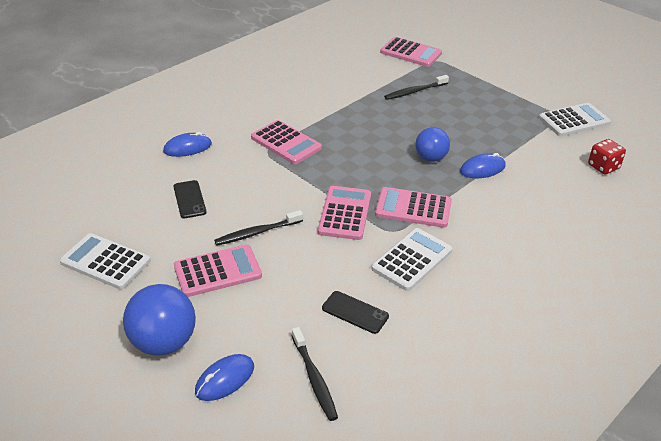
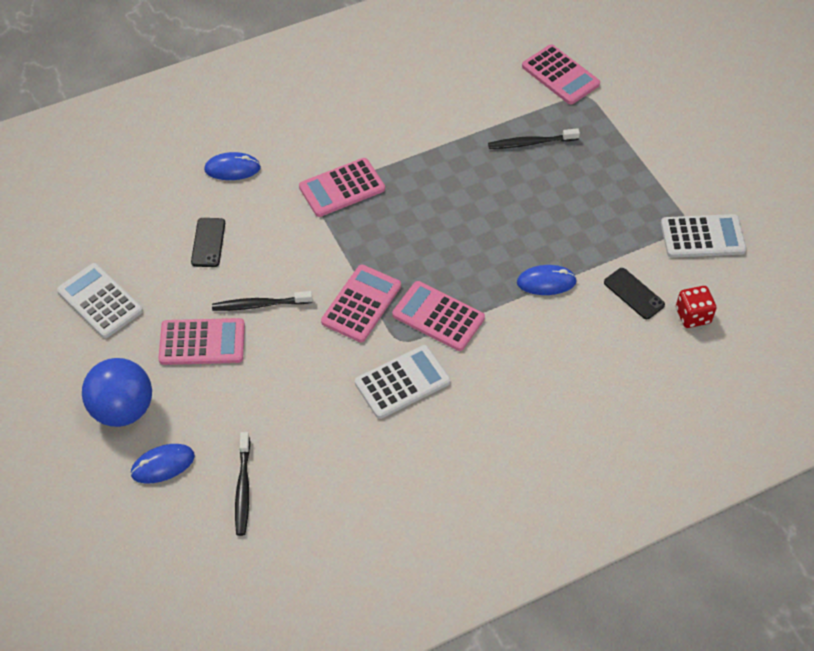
camera: 20 degrees right, 15 degrees up
pink calculator [251,120,322,164] -> pink calculator turned 90 degrees clockwise [299,158,385,217]
black phone [322,291,389,334] -> black phone moved to [604,268,665,319]
blue ball [415,127,450,162] -> none

